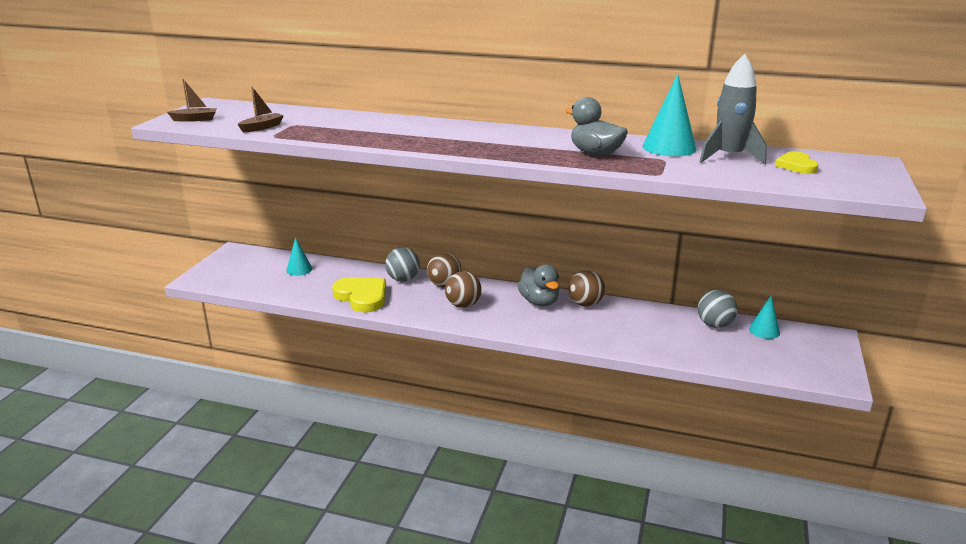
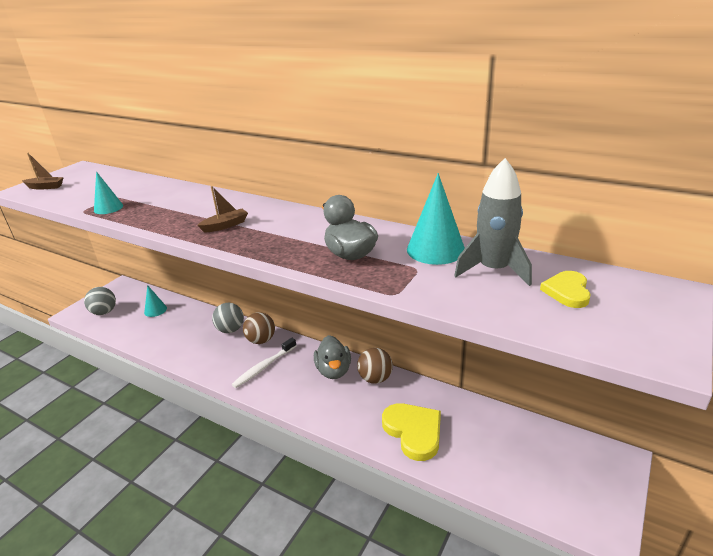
camera: 15 degrees right, 5 degrees up
brown boat [237,86,284,132] -> brown boat moved to [197,186,248,232]
yellow heart [332,277,386,312] -> yellow heart moved to [382,403,441,461]
brown ball [445,271,482,308] -> white toothbrush [232,338,296,388]
grey ball [698,290,738,328] -> grey ball moved to [84,287,116,315]
turquoise cone [749,295,780,339] -> turquoise cone moved to [94,171,123,214]

